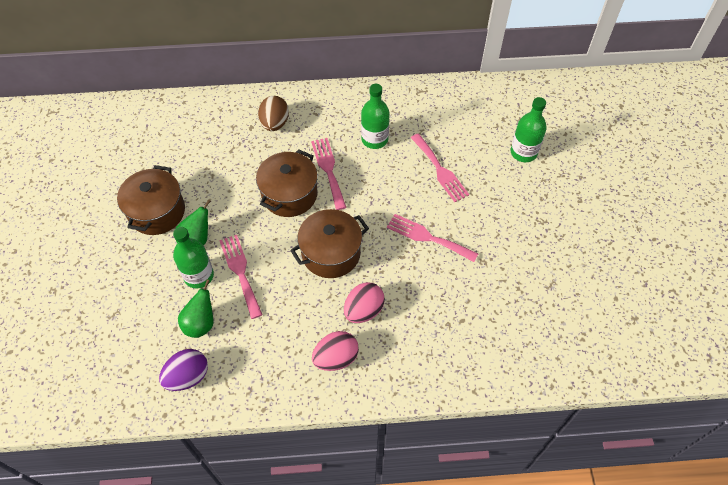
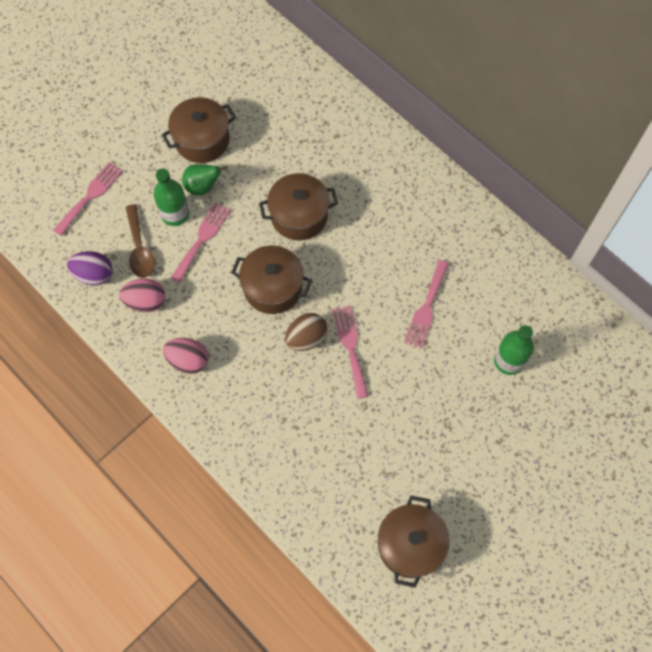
camera: 50 degrees right, 10 degrees up
green pear [178,279,214,338] -> brown spoon [125,204,155,278]
brown egg [258,96,289,131] -> brown egg moved to [285,313,328,351]
pink fork [311,138,347,210] -> pink fork moved to [53,162,123,236]
pink egg [344,282,385,323] -> pink egg moved to [119,278,165,312]
green bottle [361,84,390,149] -> none
none -> brown pot [378,496,449,588]

